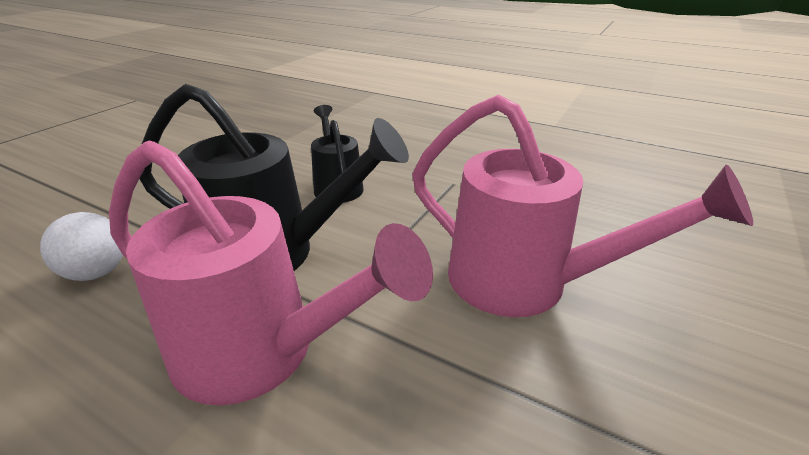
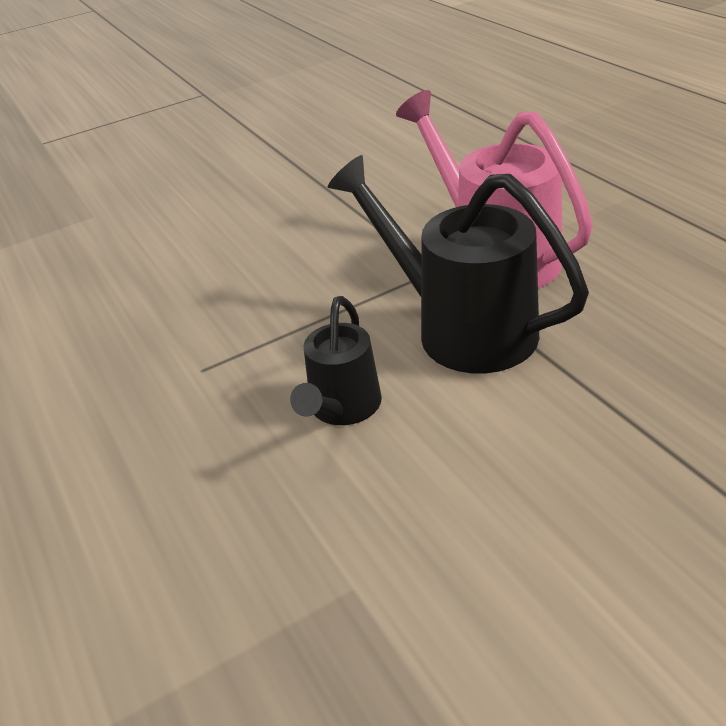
camera: 145 degrees left, 5 degrees up
white ball [40,212,123,281] -> none
pink watering can [412,95,753,317] -> none

